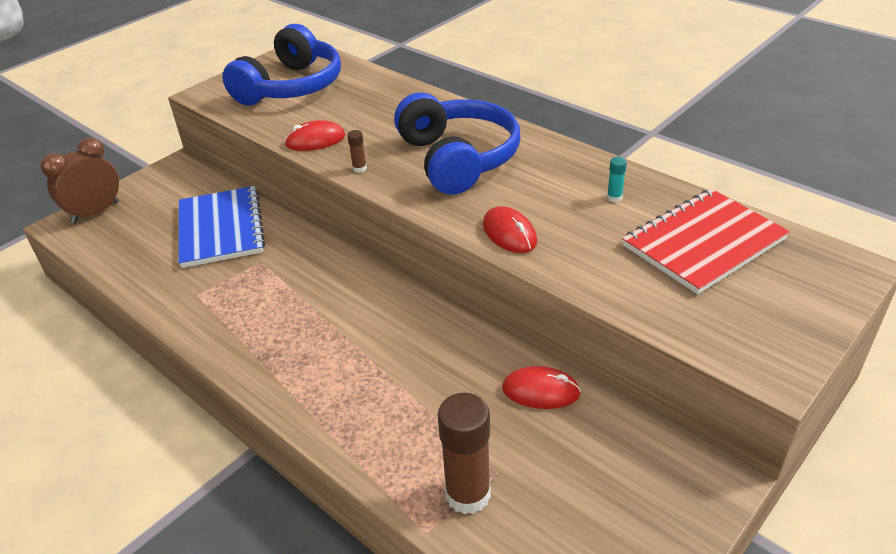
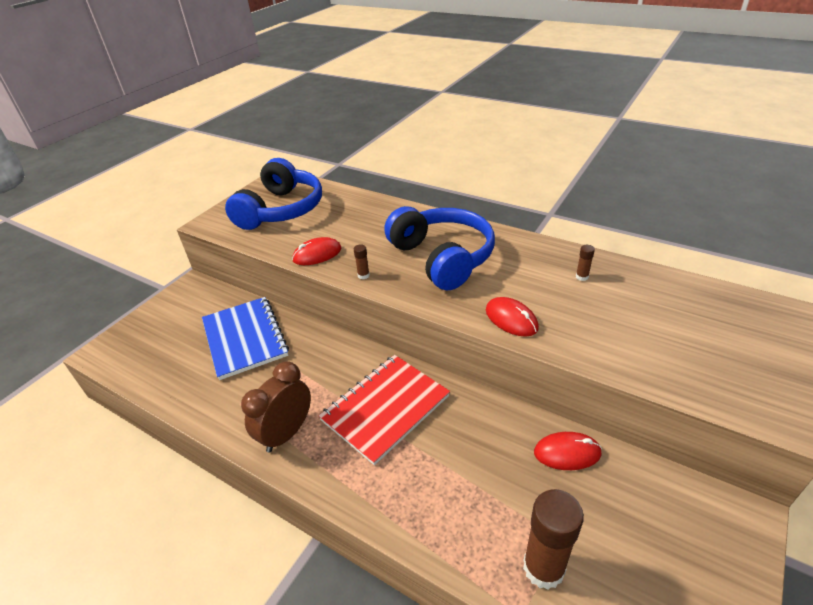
camera: 10 degrees left, 0 degrees up
brown clock [40,137,119,223] -> brown clock moved to [241,361,311,453]
turquoise glue stick [607,157,627,202] -> brown glue stick [576,245,595,281]
red notebook [622,189,790,294] -> red notebook moved to [319,355,450,465]

